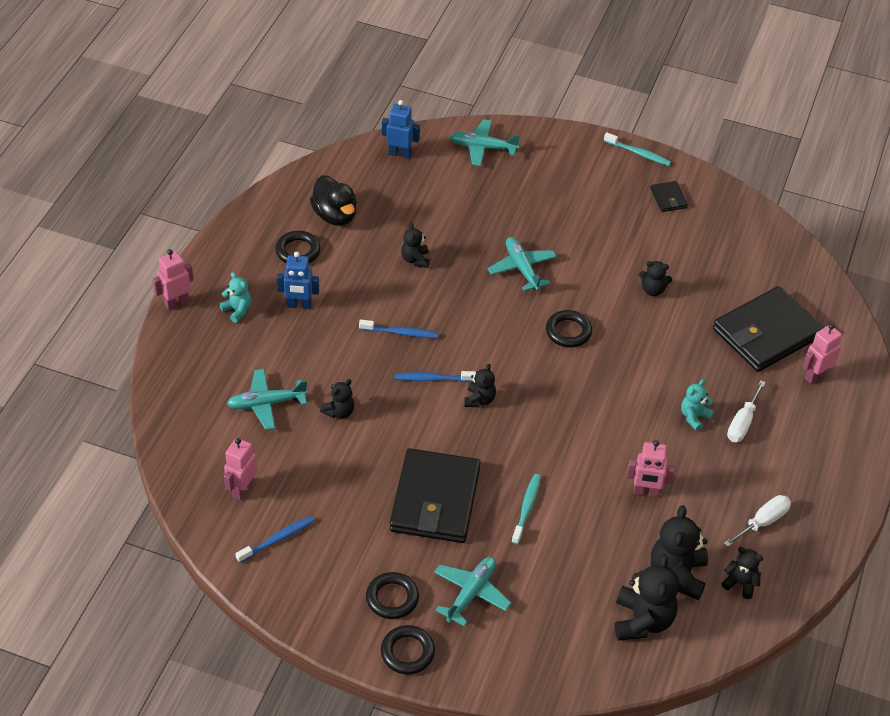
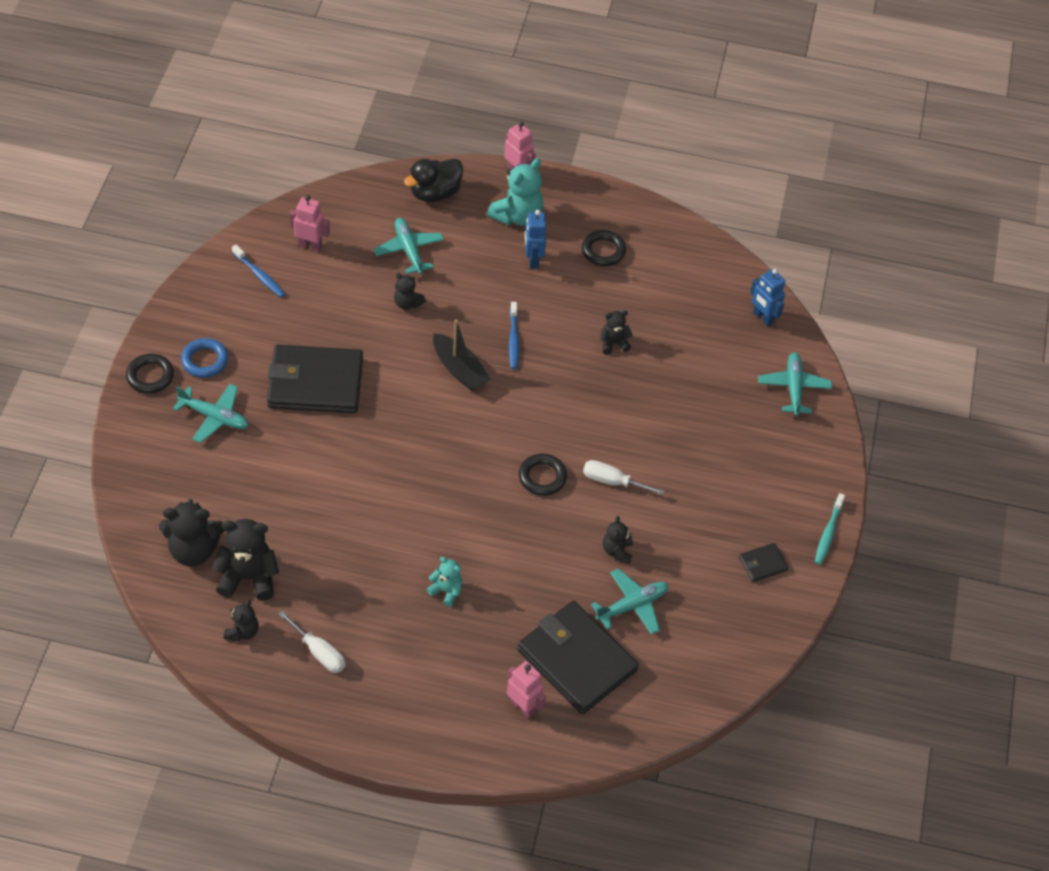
camera: 80 degrees right, 5 degrees up
turquoise teddy bear [219,272,251,323] -> turquoise teddy bear [487,158,543,226], size x1.79
black duck [310,175,357,226] -> black duck moved to [404,159,463,202]
black ring [366,572,419,619] -> blue ring [181,338,229,378]
blue robot [382,100,420,159] -> blue robot turned 135 degrees clockwise [750,269,785,326]
blue toothbrush [394,371,476,382] -> black boat [433,319,491,391]
black teddy bear [464,364,496,407] -> none
turquoise plane [488,237,557,291] -> turquoise plane moved to [591,568,668,635]
turquoise toothbrush [512,474,541,544] -> none
pink robot [627,440,675,497] -> none
white screwdriver [727,380,766,442] -> white screwdriver moved to [583,460,665,495]

